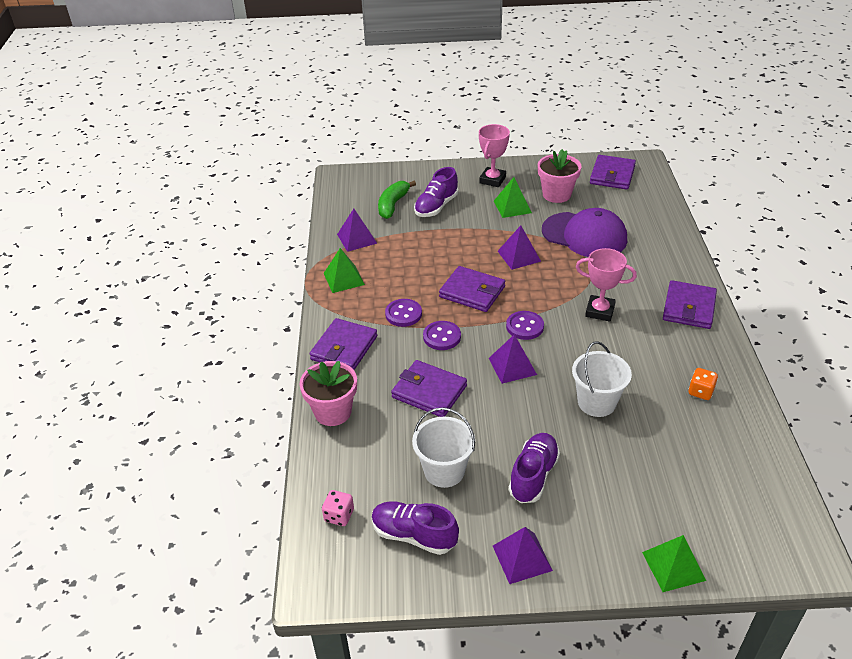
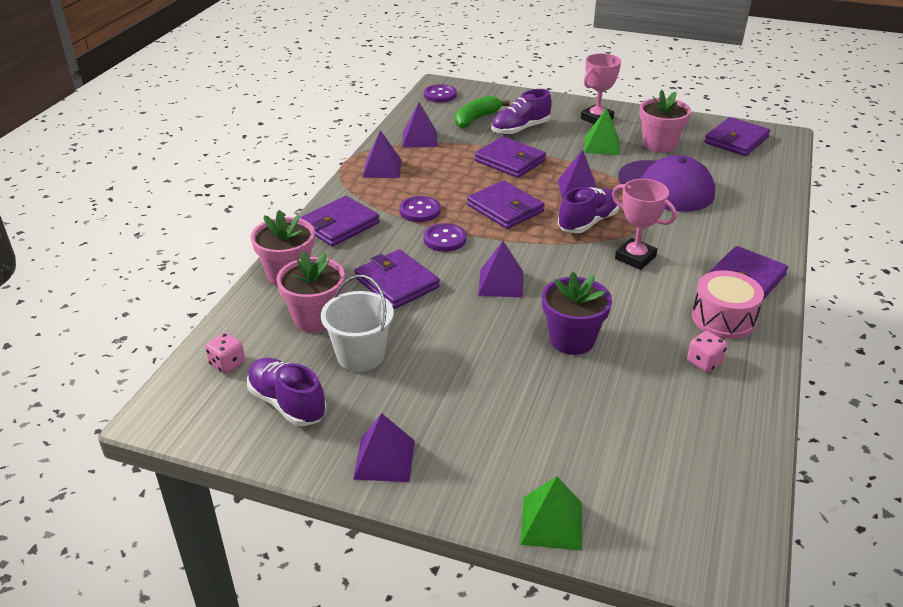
camera: 20 degrees right, 5 degrees down
green pyramid [324,248,365,293] -> purple pyramid [363,130,402,178]
purple button [506,311,544,340] -> purple button moved to [424,84,457,102]
purple shoe [509,433,560,503] -> purple shoe moved to [558,187,619,233]
white bucket [572,341,632,417] -> purple flower pot [542,271,612,355]
orange dice [688,368,718,400] -> pink dice [687,331,727,372]
none -> pink flower pot [276,251,345,333]
none -> purple wallet [475,137,546,178]
none -> pink drum [692,271,764,339]

